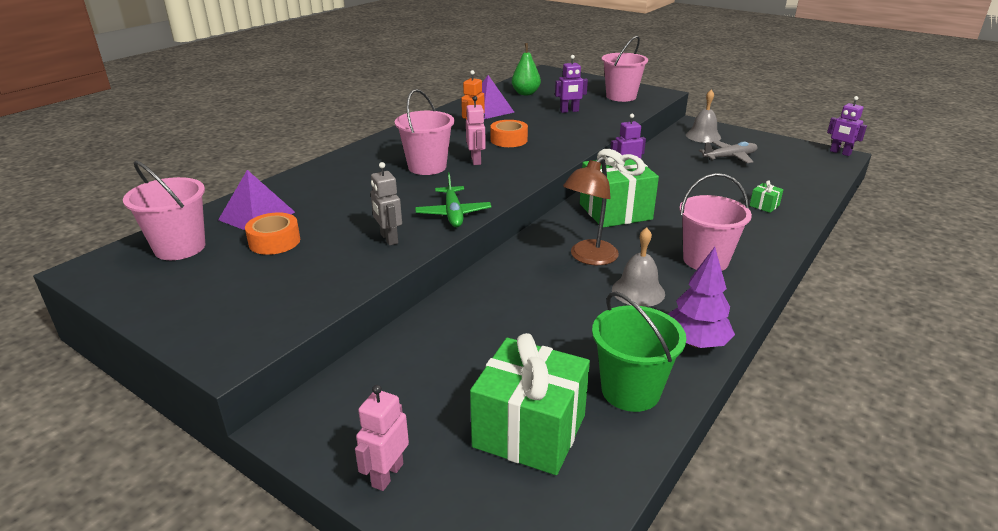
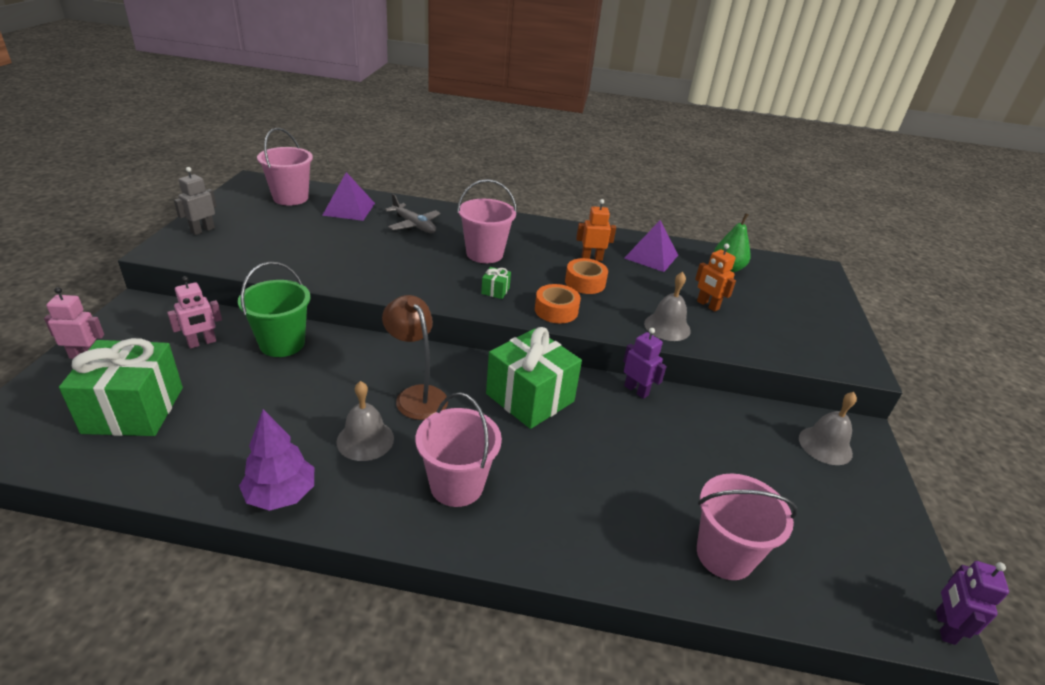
camera: 60 degrees right, 5 degrees up
orange tape [245,212,300,255] -> orange tape moved to [535,284,581,323]
grey robot [370,162,402,246] -> grey robot moved to [174,167,217,235]
green plane [415,172,491,227] -> none
pink robot [466,96,486,165] -> pink robot moved to [167,276,222,349]
purple robot [555,55,588,113] -> orange robot [695,244,736,312]
brown lamp [563,157,619,265] -> brown lamp turned 45 degrees clockwise [382,295,448,420]
green bucket [592,292,686,412] -> green bucket moved to [238,262,310,357]
pink bucket [602,36,648,102] -> pink bucket moved to [697,473,797,580]
grey plane [699,141,758,163] -> grey plane moved to [385,194,440,233]
green gift [749,180,784,213] -> green gift moved to [481,267,511,299]
none -> grey bell [644,272,691,341]

